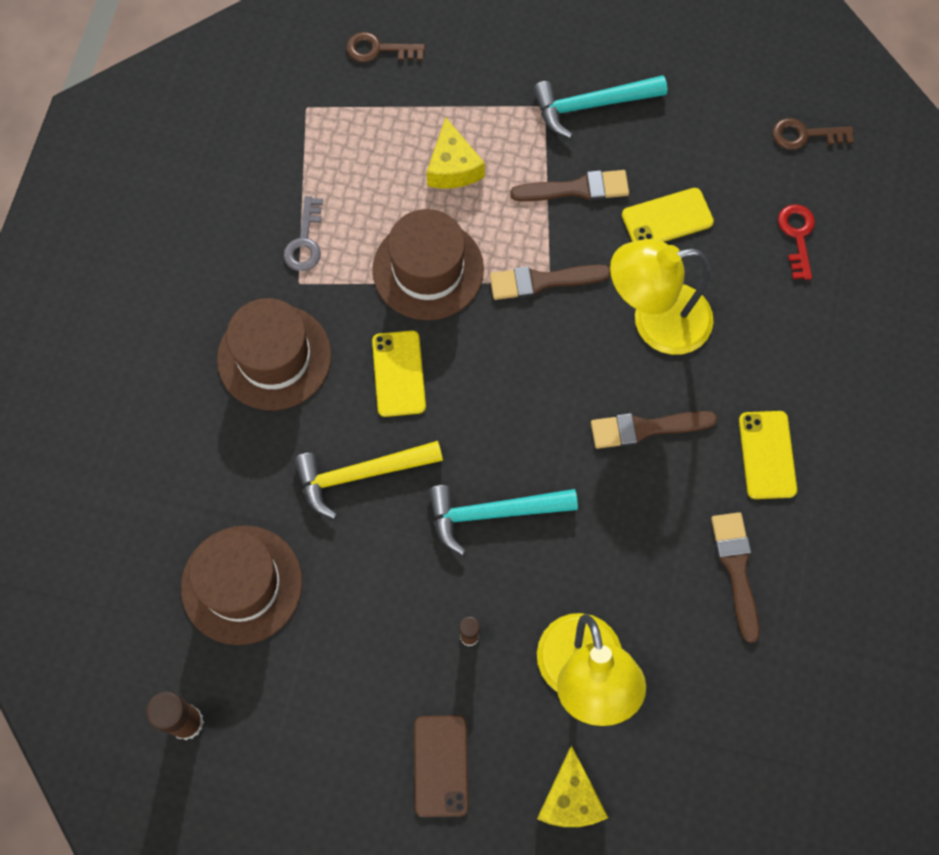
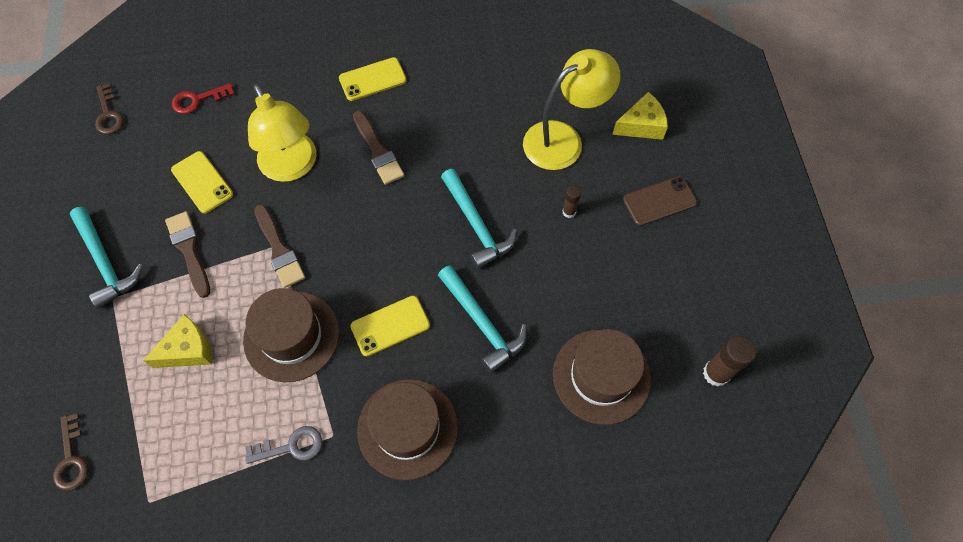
camera: 110 degrees left, 5 degrees down
yellow hammer [294,441,443,519] -> turquoise hammer [438,265,527,373]
brown brush [711,512,760,643] -> none

